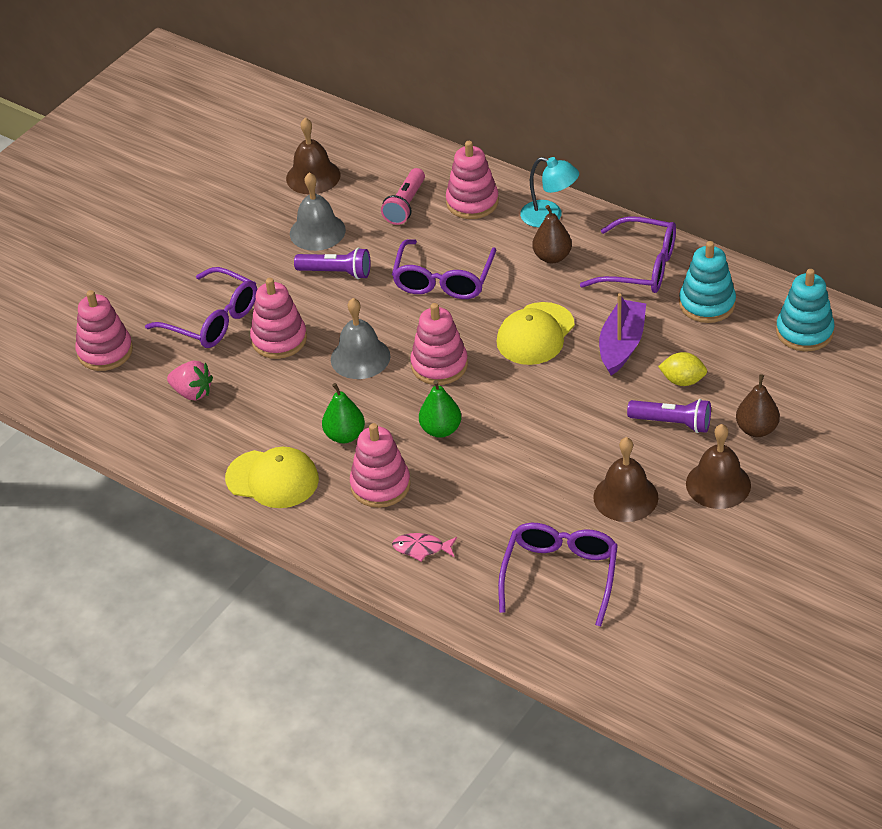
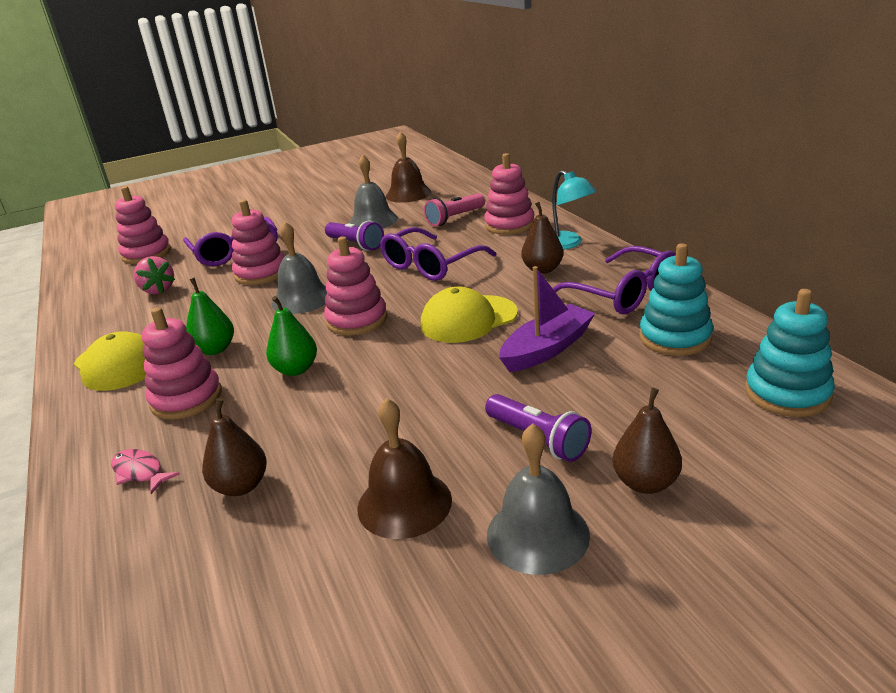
camera: 30 degrees right, 15 degrees down
purple glasses [498,523,618,627] -> none
yellow lemon [658,352,707,386] -> none
brown bell [686,424,751,509] -> grey bell [487,423,590,575]
none -> brown pear [202,398,267,496]

